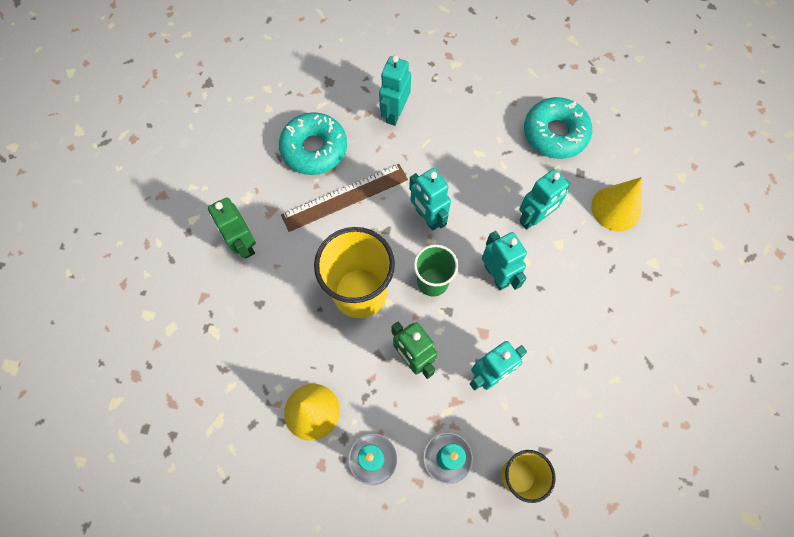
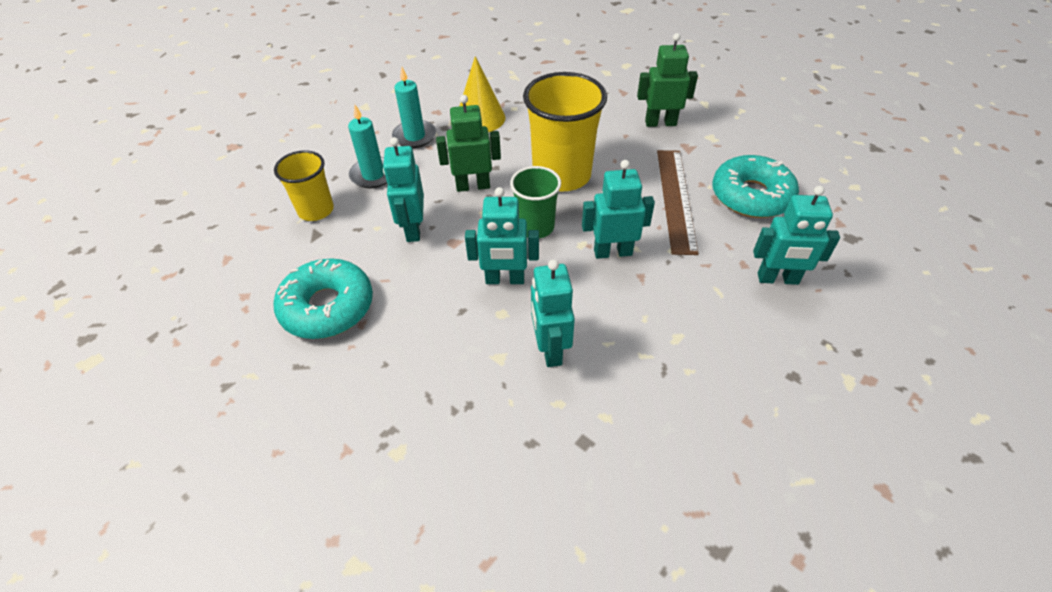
camera: 120 degrees right, 20 degrees down
turquoise robot [379,55,411,126] -> turquoise robot turned 135 degrees clockwise [753,186,840,285]
turquoise donut [524,97,592,159] -> turquoise donut moved to [274,259,373,339]
yellow cone [591,177,642,231] -> none

